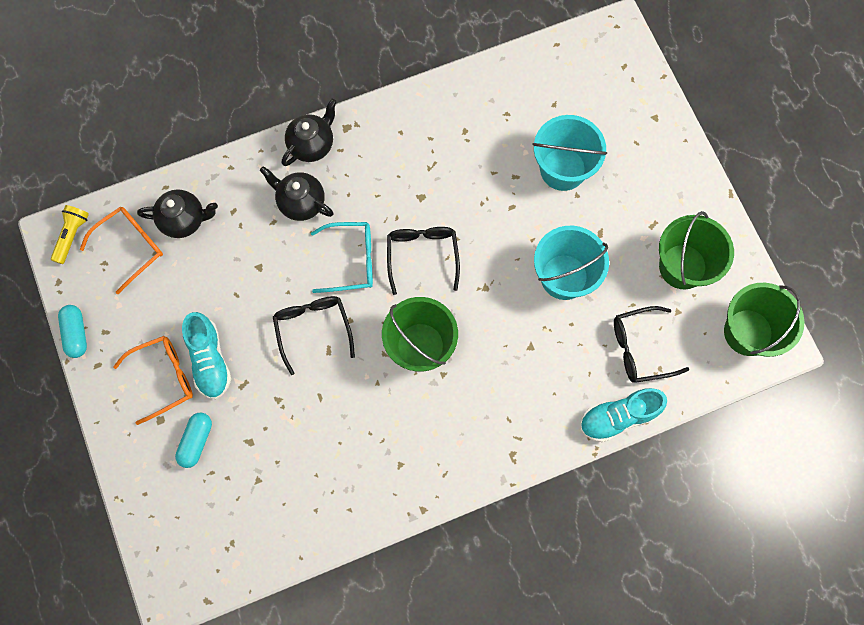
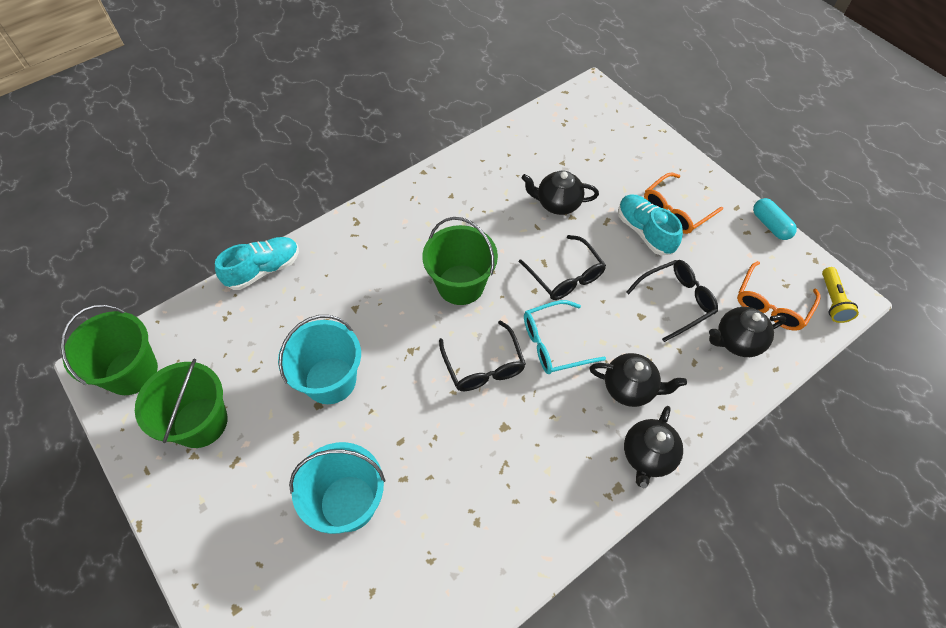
camera: 165 degrees right, 15 degrees down
turquoise capsule [175,412,212,468] -> none
black glasses [614,306,689,383] -> black glasses moved to [626,260,718,342]
none -> black teapot [521,170,599,215]

